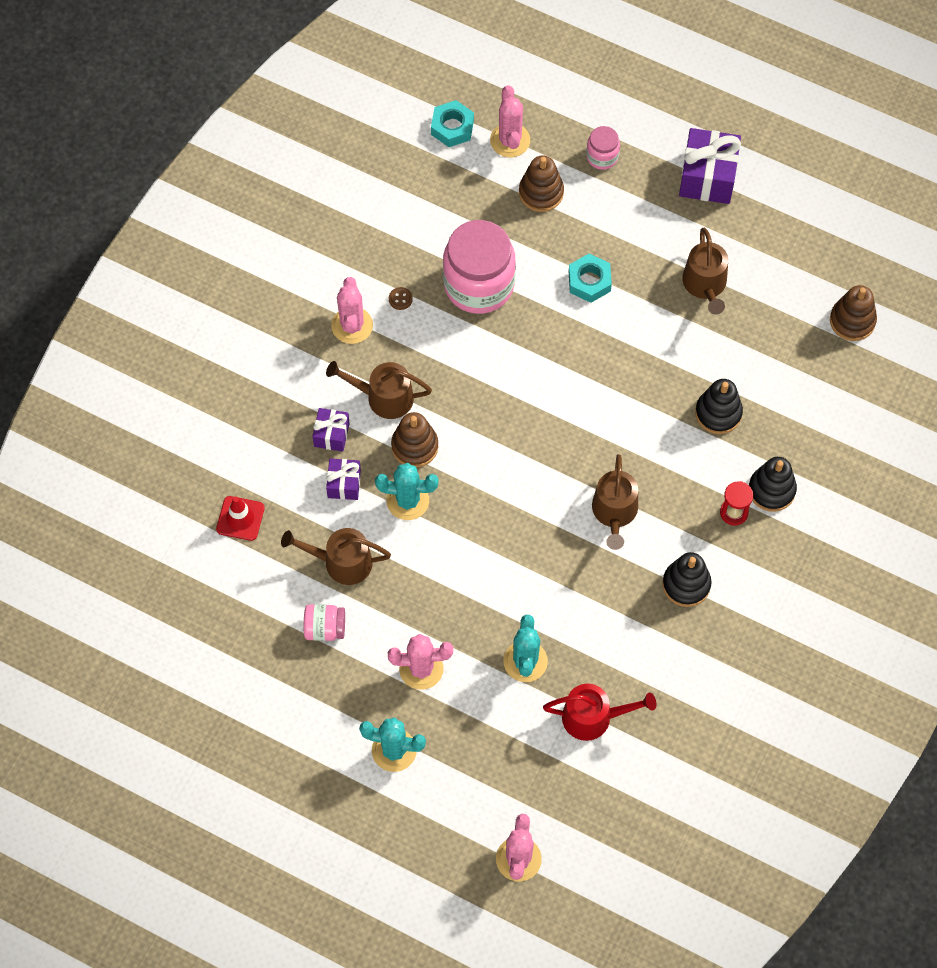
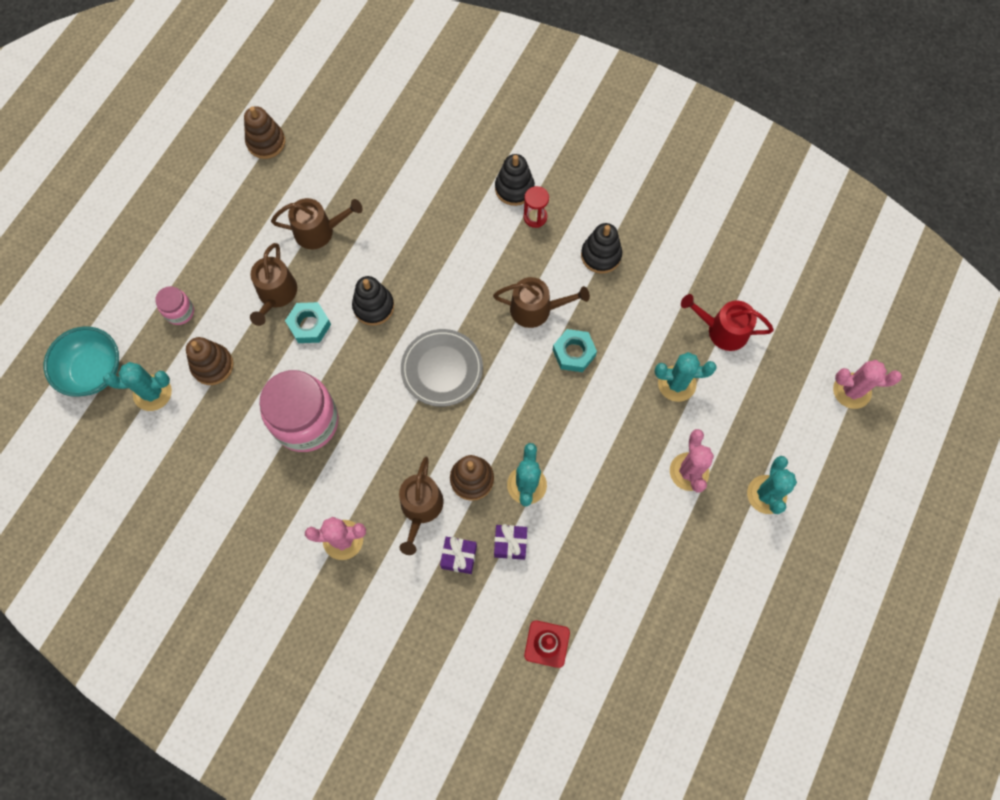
camera: 90 degrees left, 5 degrees up
brown watering can [281,528,391,585] -> brown watering can moved to [250,243,297,326]
pink jar [304,604,345,641] -> none
brown button [389,287,413,310] -> none
turquoise nut [431,100,474,147] -> turquoise nut moved to [553,329,597,372]
pink cactus [490,85,530,157] -> turquoise cactus [103,362,172,411]
red watering can [543,684,656,741] -> red watering can turned 75 degrees counterclockwise [681,294,774,351]
purple gift [679,128,741,204] -> none
black stacking toy [695,379,743,434] -> black stacking toy moved to [352,276,394,326]
brown stacking toy [830,285,877,341] -> brown stacking toy moved to [244,106,285,159]
none -> turquoise bowl [44,326,119,397]
none -> grey plate [401,329,483,407]

